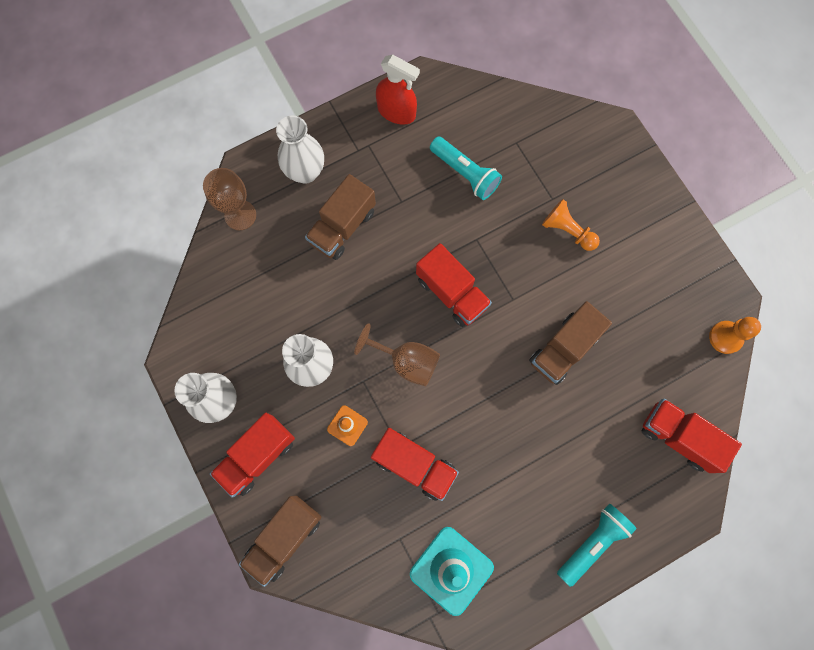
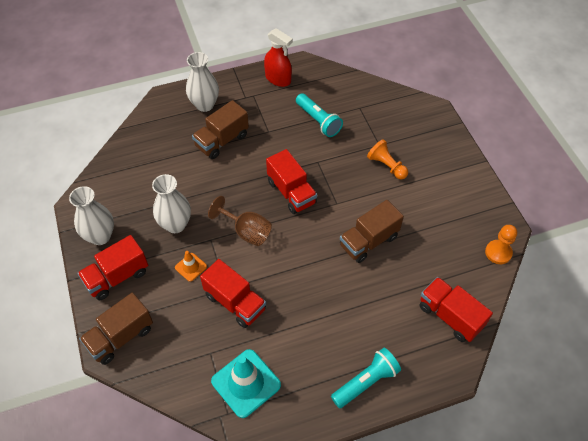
camera: 10 degrees right, 20 degrees down
brown goblet [203,168,256,230] -> none

